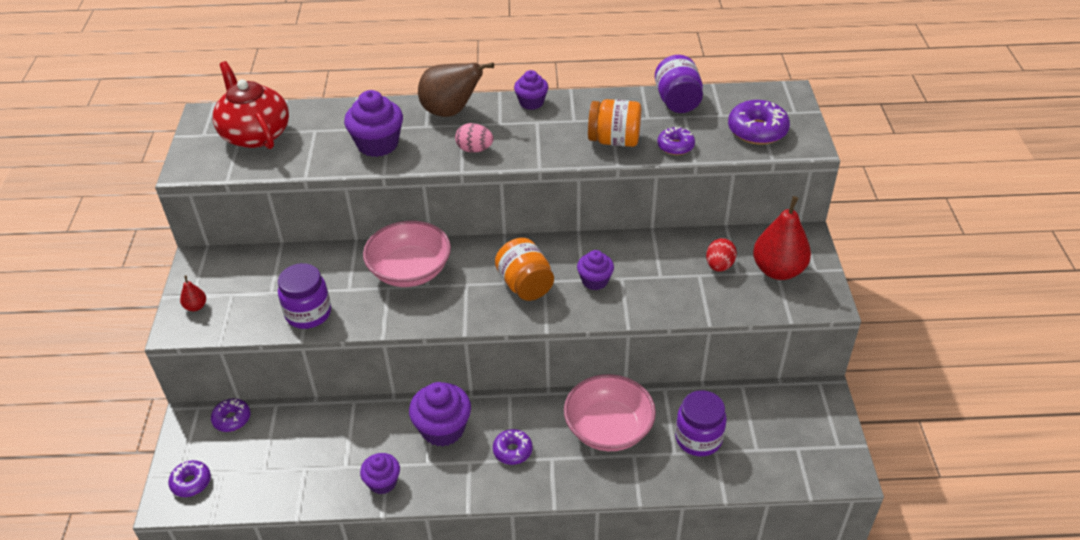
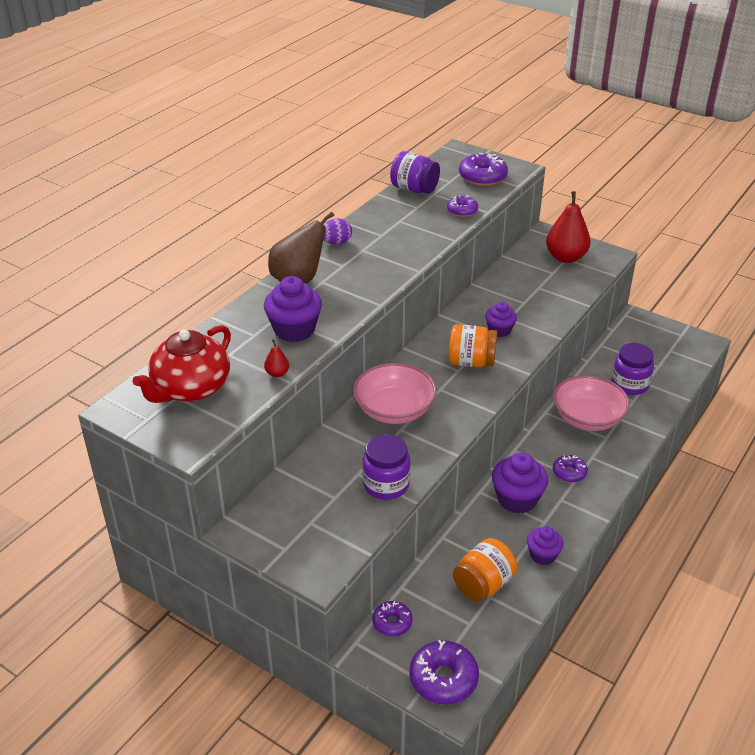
camera: 55 degrees left, 5 degrees down
purple donut [168,460,211,497] -> purple donut [410,640,479,705], size x1.65
red pear [180,276,206,311] -> red pear moved to [264,339,289,378]
red teapot [213,61,289,149] -> red teapot turned 60 degrees counterclockwise [133,325,231,403]
pink egg [455,123,494,153] -> none
purple cupcake [514,70,548,110] -> purple egg [323,218,352,244]
orange jar [588,99,641,147] -> orange jar moved to [453,538,517,602]
red egg [706,238,737,272] -> none

